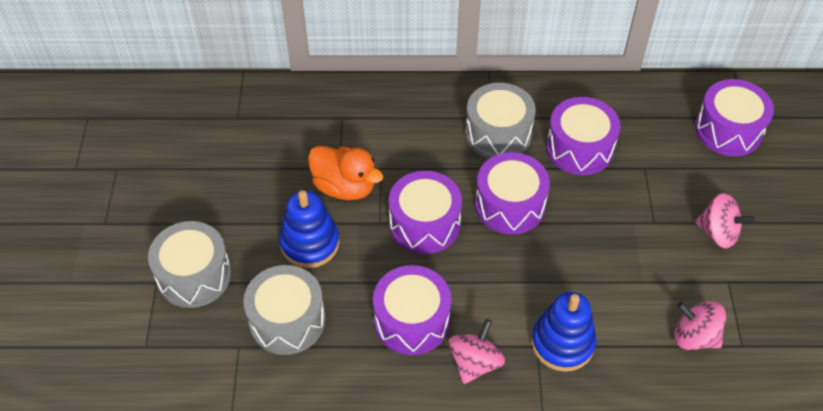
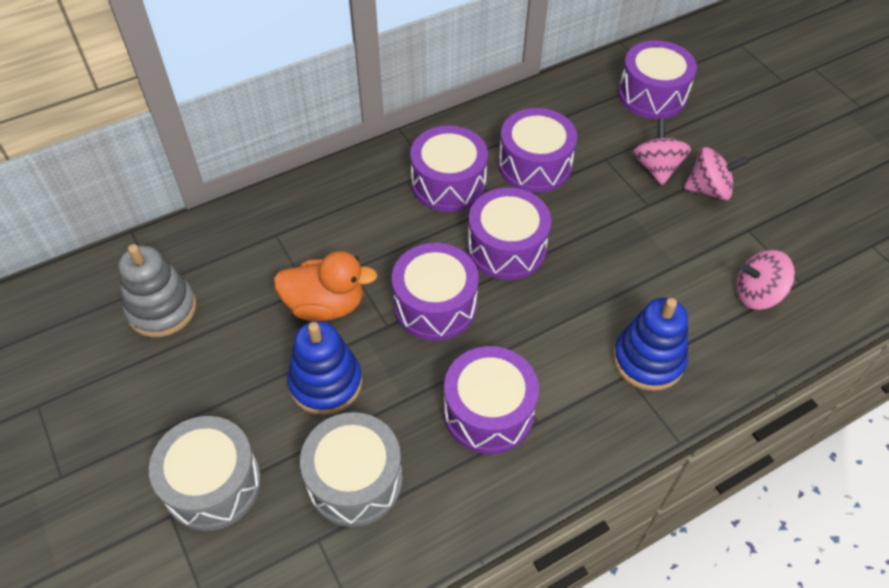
camera: 30 degrees left, 0 degrees up
pink spinning top [448,319,505,384] -> pink spinning top moved to [632,119,691,186]
grey drum [465,83,536,159] -> purple drum [410,126,488,212]
none -> grey stacking toy [119,244,197,337]

